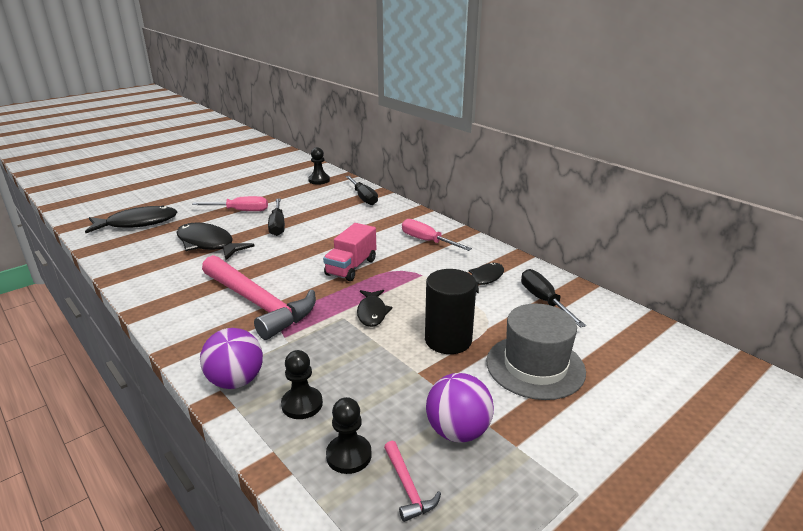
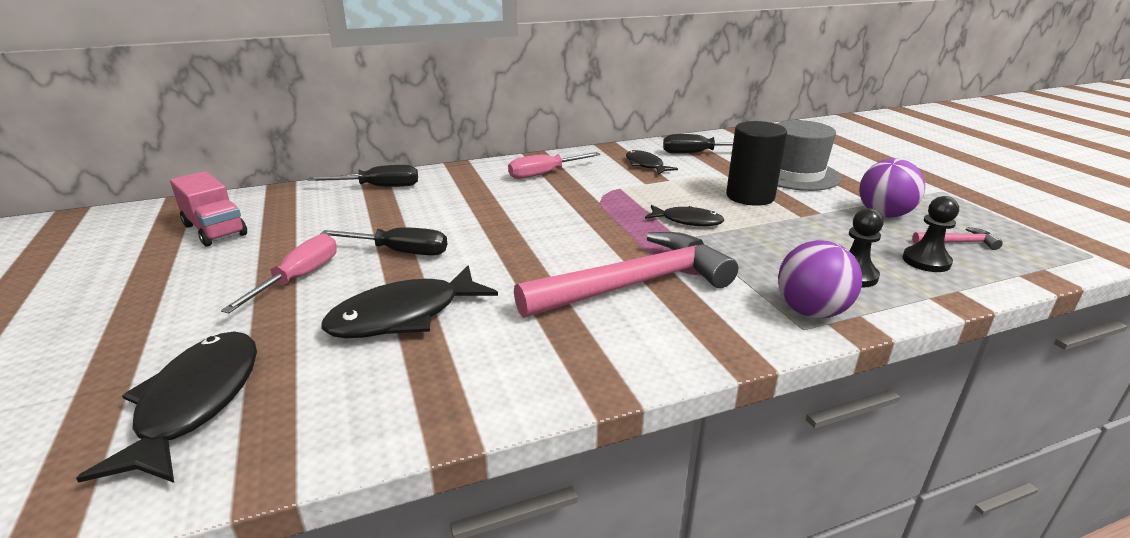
camera: 70 degrees left, 0 degrees up
black pawn [308,147,330,185] -> none
pink truck [323,223,376,281] -> pink truck moved to [170,171,247,247]

